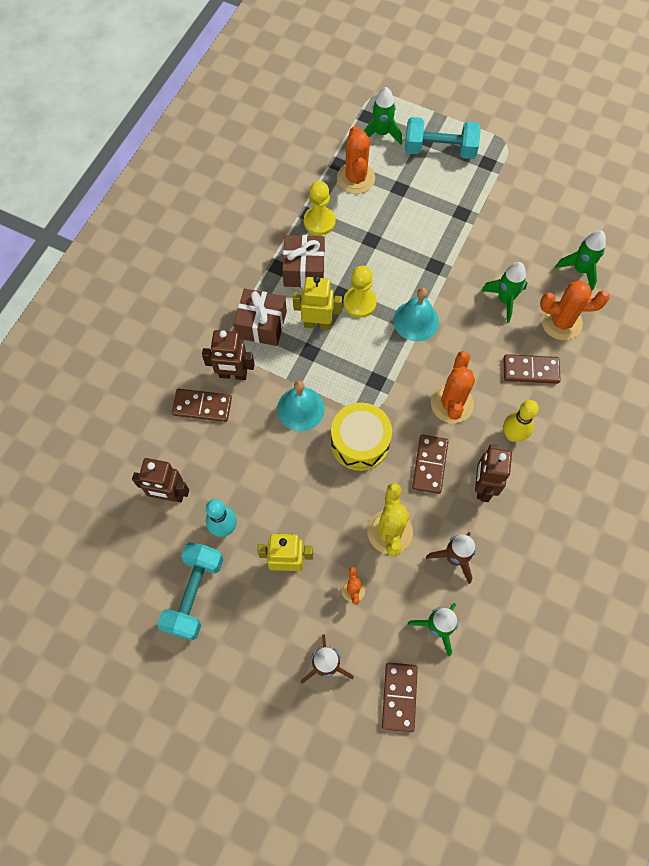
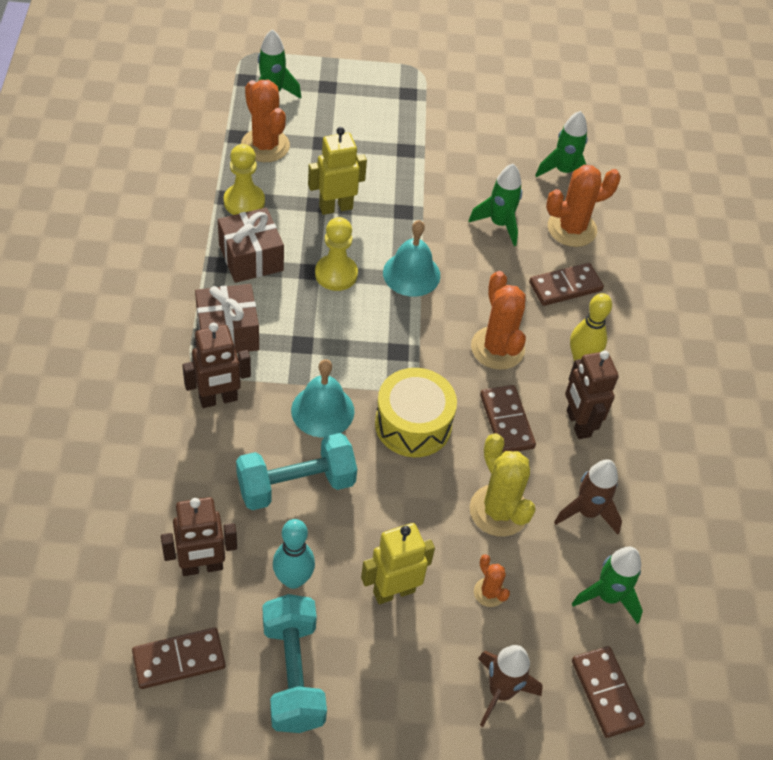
camera: 30 degrees left, 15 degrees down
brown domino [172,389,232,422] -> brown domino moved to [132,627,225,689]
yellow robot [293,276,342,330] -> yellow robot moved to [308,127,367,215]
turquoise dumbbell [405,117,481,159] -> turquoise dumbbell moved to [236,433,357,510]

